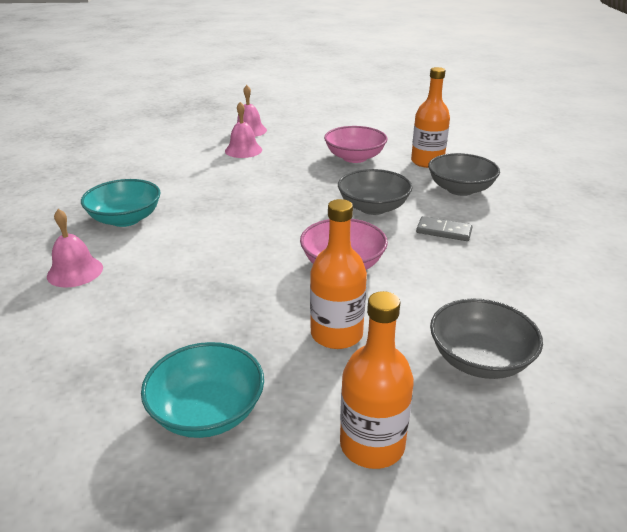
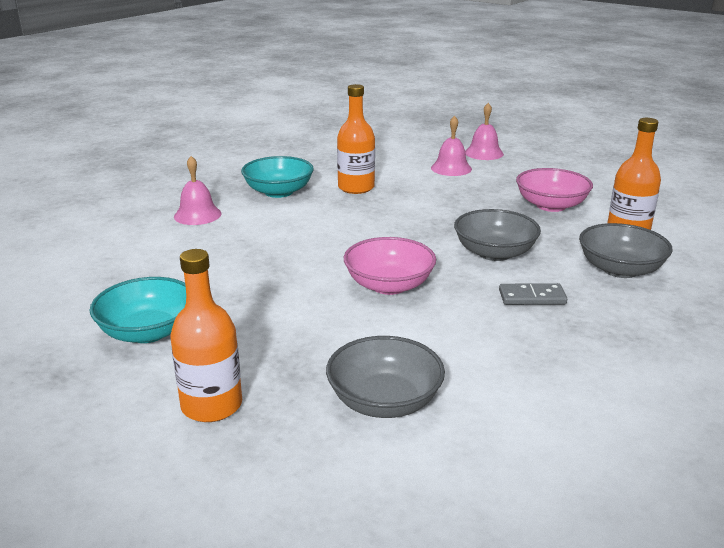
camera: 40 degrees right, 5 degrees down
orange bottle [310,199,367,349] -> orange bottle moved to [337,84,375,194]
grey domino [416,216,473,241] -> grey domino turned 60 degrees counterclockwise [499,283,567,305]

